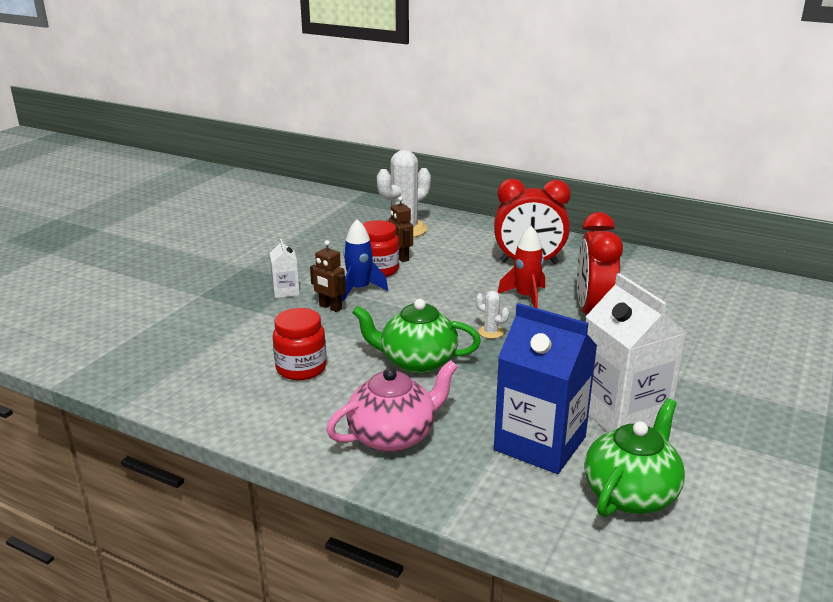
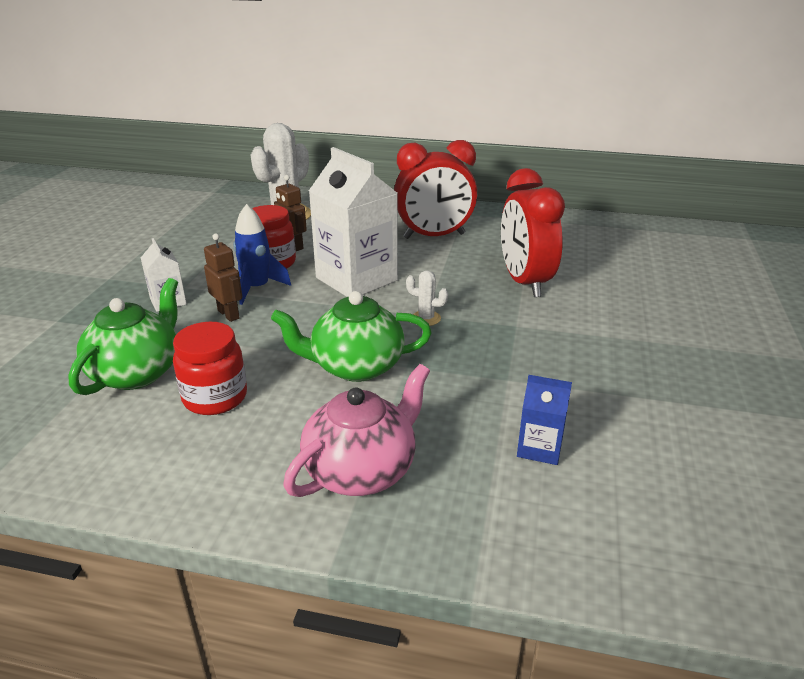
camera: 15 degrees left, 5 degrees up
brown robot [310,240,346,312] -> brown robot turned 150 degrees counterclockwise [204,233,242,322]
blue carton [494,303,597,474] -> blue carton [517,375,572,465], size x0.47
red rocket [498,226,545,308] -> none
green teapot [584,398,685,518] -> green teapot moved to [68,278,178,395]
white carton [586,273,687,432] -> white carton moved to [309,147,398,297]

